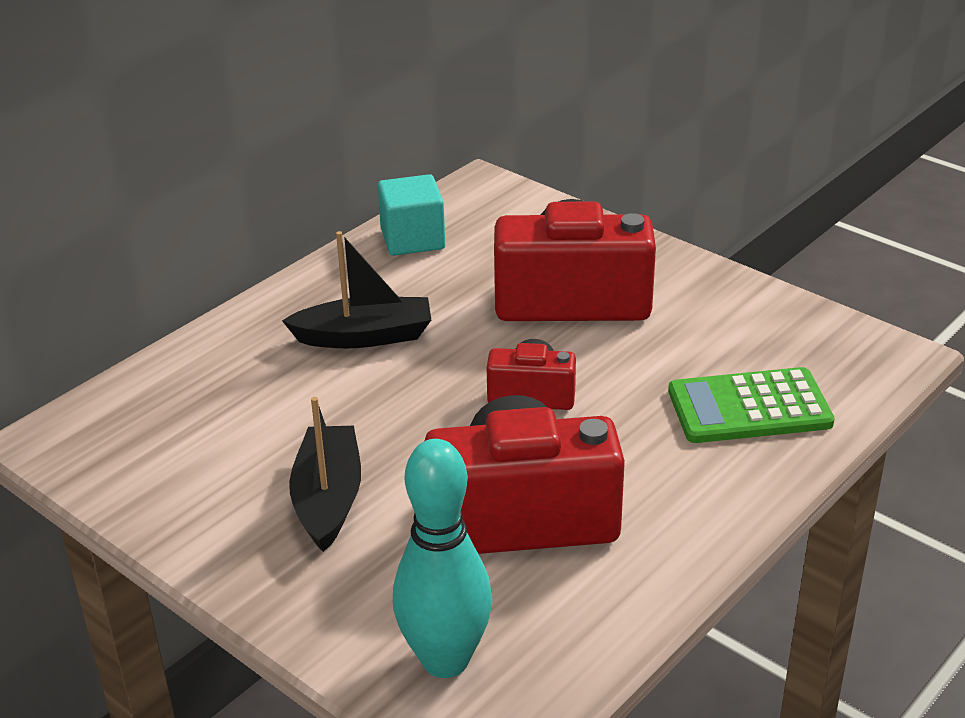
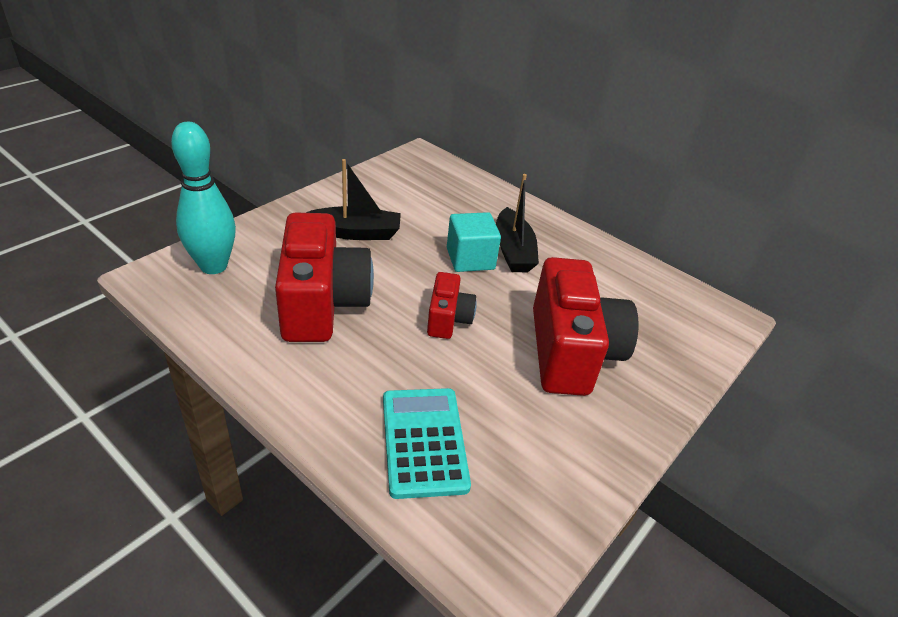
camera: 85 degrees right, 5 degrees up
turquoise cube [378,174,445,256] -> turquoise cube moved to [447,212,501,272]
green calculator [668,367,835,443] -> turquoise calculator [383,388,471,499]

